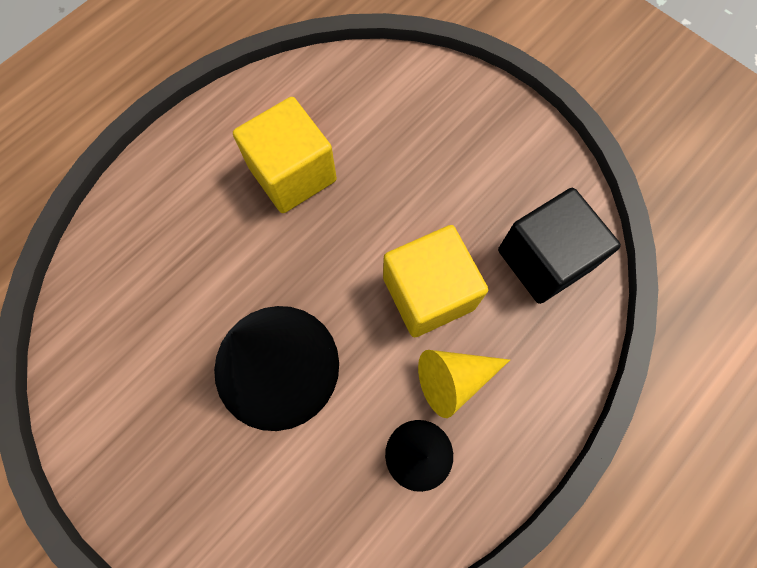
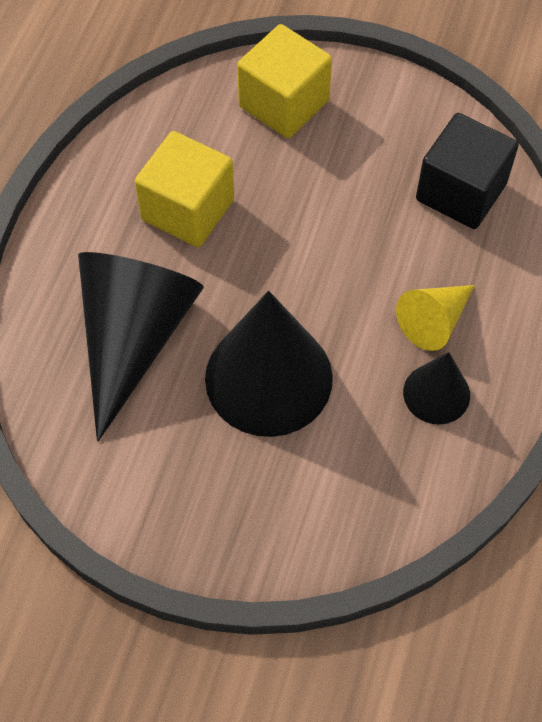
camera: 25 degrees left, 10 degrees down
yellow cube [383,225,488,338] -> yellow cube moved to [237,24,332,138]
none -> black cone [78,252,204,442]

